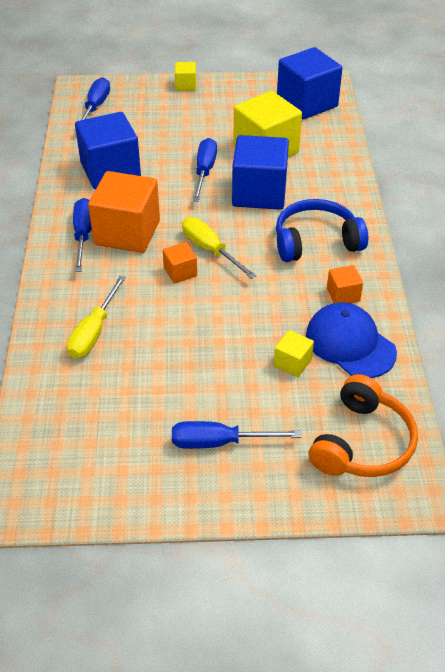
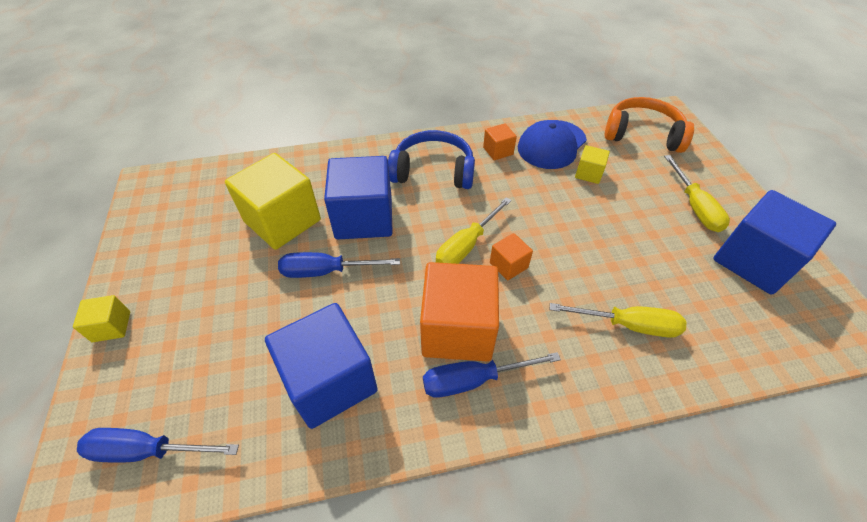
camera: 100 degrees left, 5 degrees up
blue screwdriver [172,421,301,449] -> yellow screwdriver [664,155,730,232]
blue headphones [276,199,368,262] -> blue headphones turned 120 degrees clockwise [388,130,475,189]
blue cube [277,47,342,119] -> blue cube moved to [713,190,836,295]

